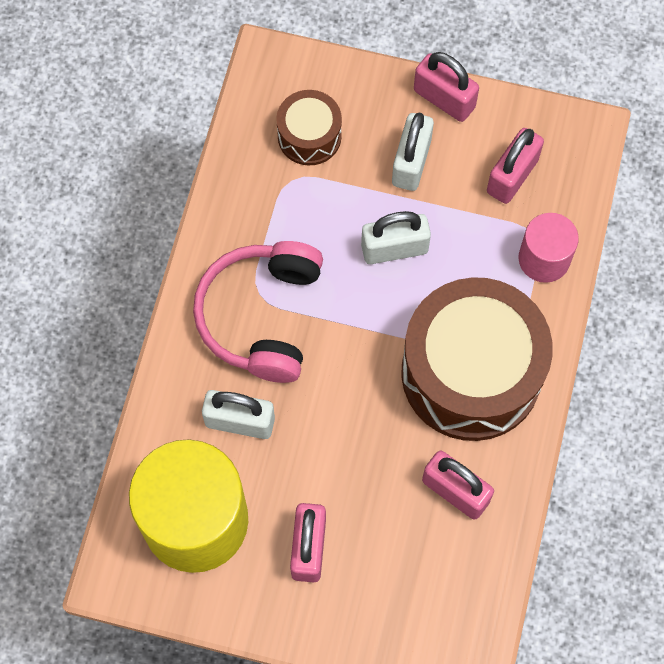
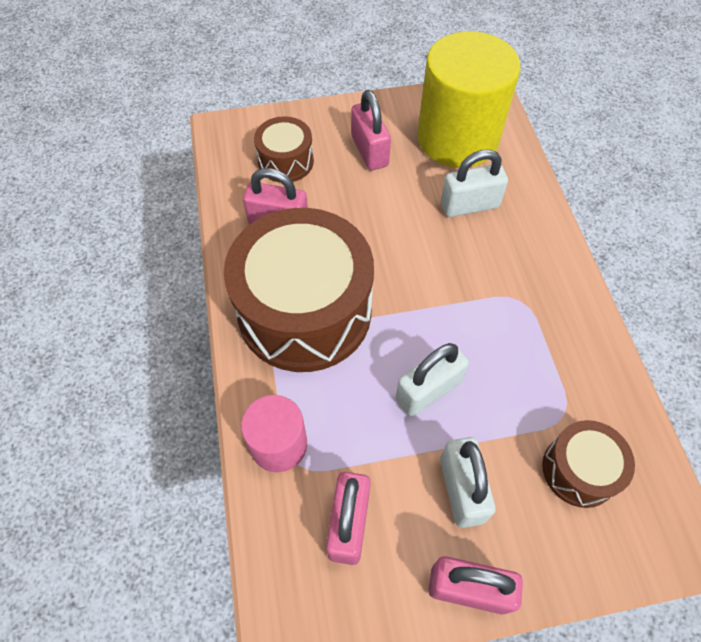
camera: 155 degrees right, 10 degrees down
pink headphones [193,241,323,383] -> none
none -> brown drum [254,116,314,183]

